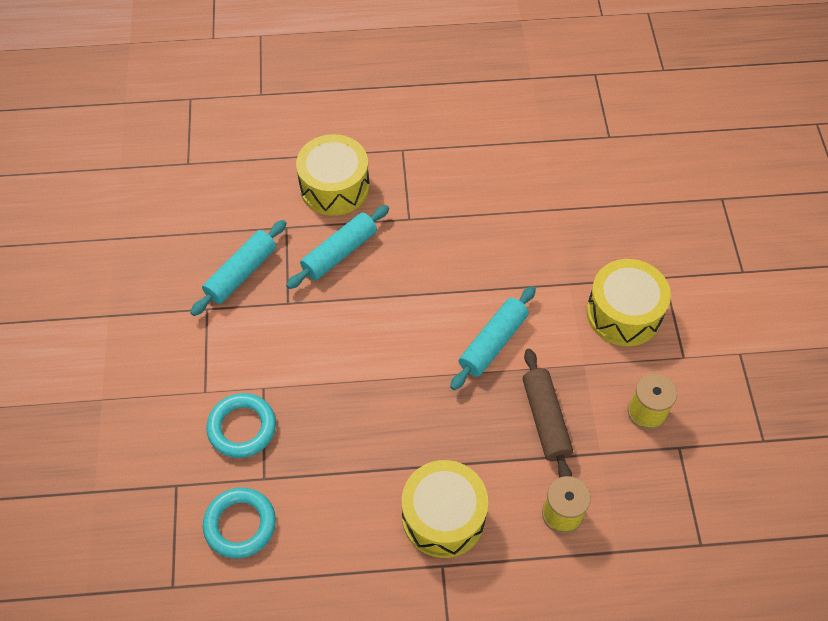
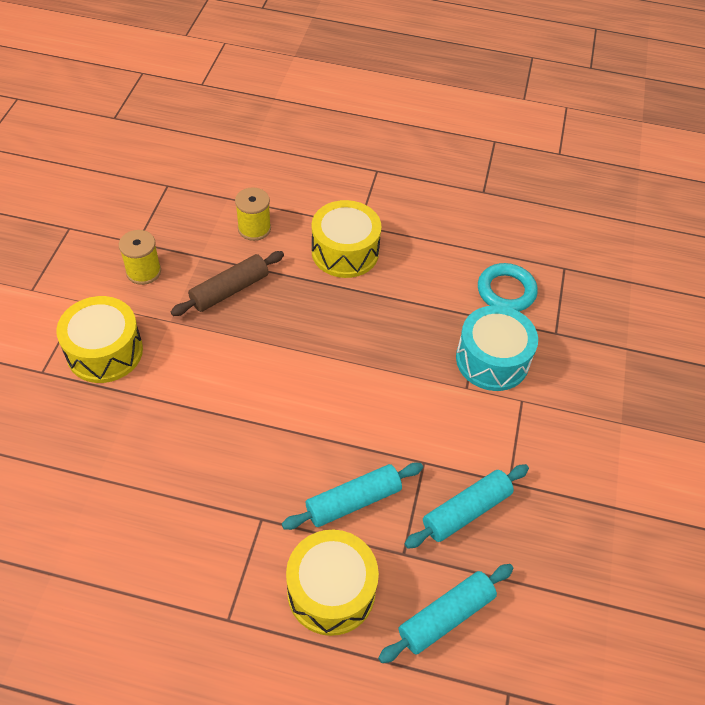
camera: 165 degrees left, 5 degrees down
turquoise ring [206,393,276,458] -> turquoise drum [456,305,538,391]
turquoise rolling pin [450,286,536,390] -> turquoise rolling pin moved to [378,564,513,663]
brown rolling pin [523,349,573,477] -> brown rolling pin turned 45 degrees clockwise [171,251,284,316]

